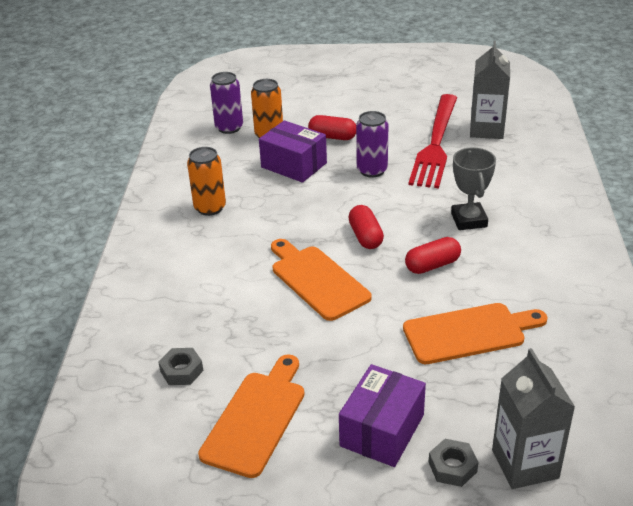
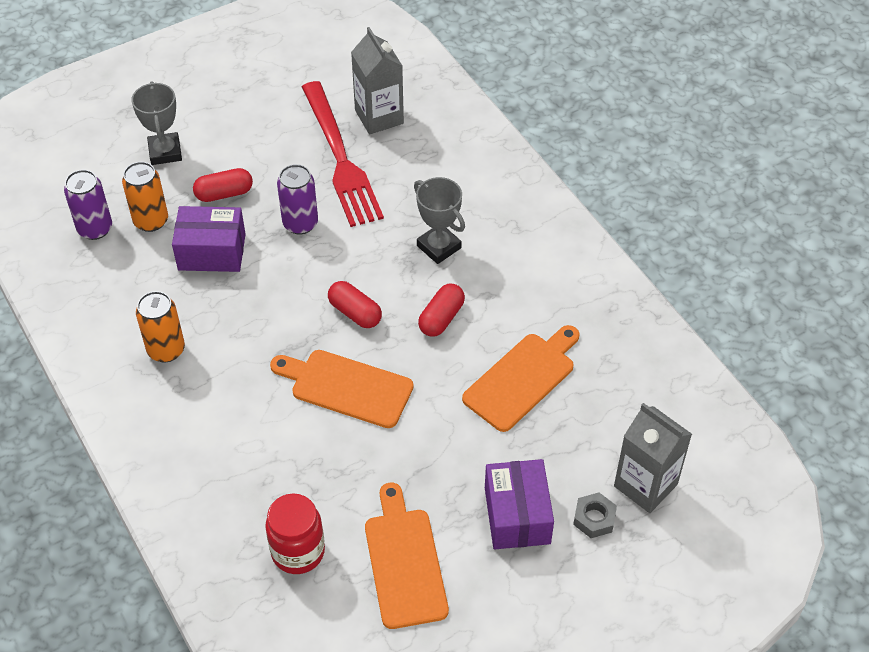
camera: 35 degrees left, 15 degrees up
grey nut [158,348,203,385] -> red jar [265,493,325,574]
none -> grey trophy [131,81,182,165]

